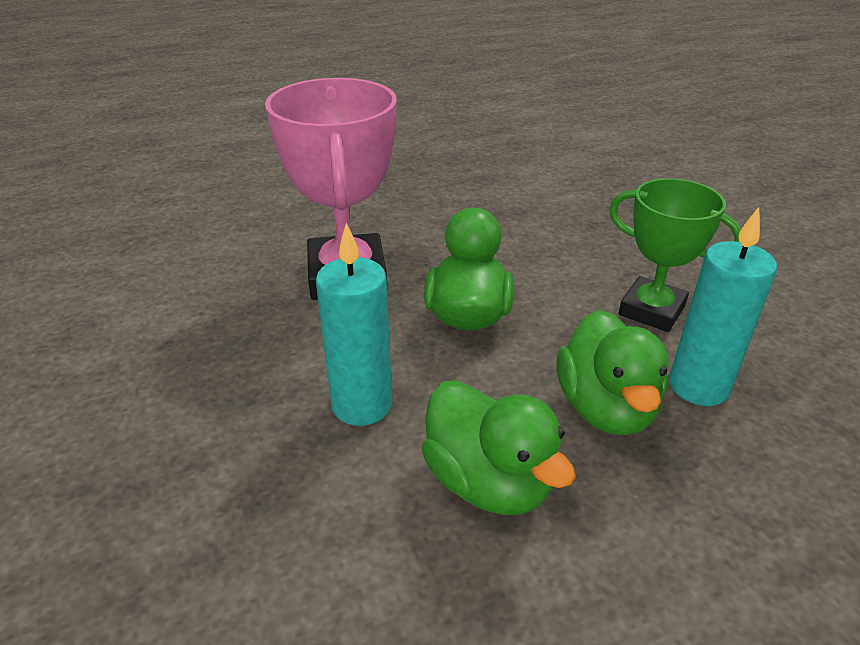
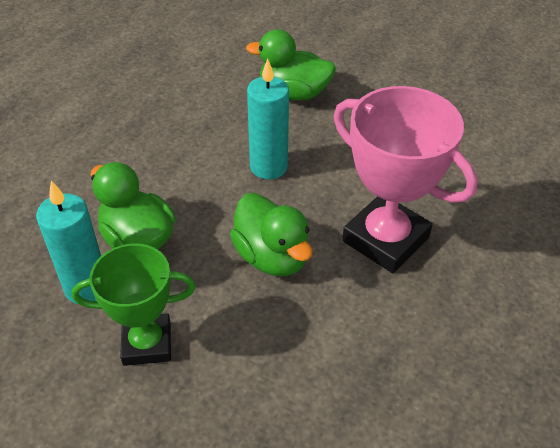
camera: 140 degrees right, 10 degrees up
green duck [422,380,576,515] -> green duck moved to [246,29,336,100]

